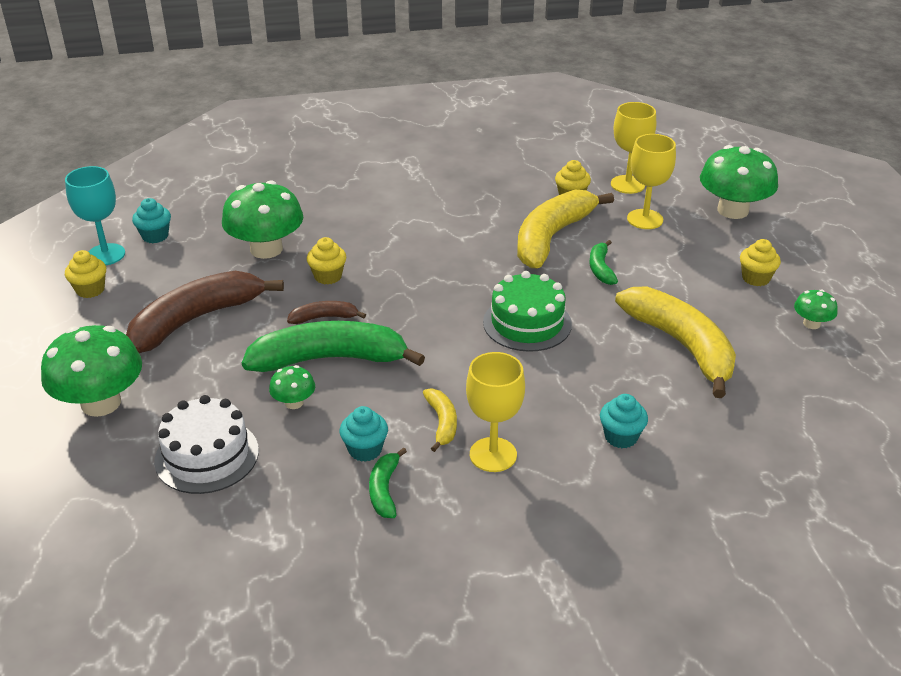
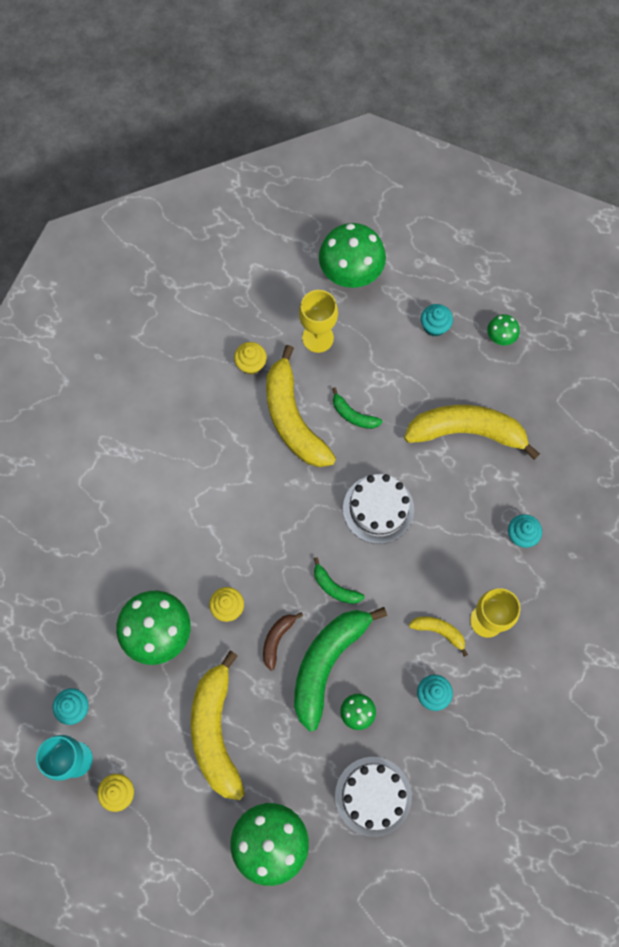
camera: 55 degrees left, 35 degrees up
brown banana [126,271,284,353] -> yellow banana [191,651,245,800]
green banana [369,447,407,518] -> green banana moved to [314,557,365,604]
green cake [483,271,572,352] -> white cake [343,474,414,544]
yellow goblet [611,102,656,194] -> none
yellow cupcake [740,239,781,286] -> turquoise cupcake [421,304,453,337]

